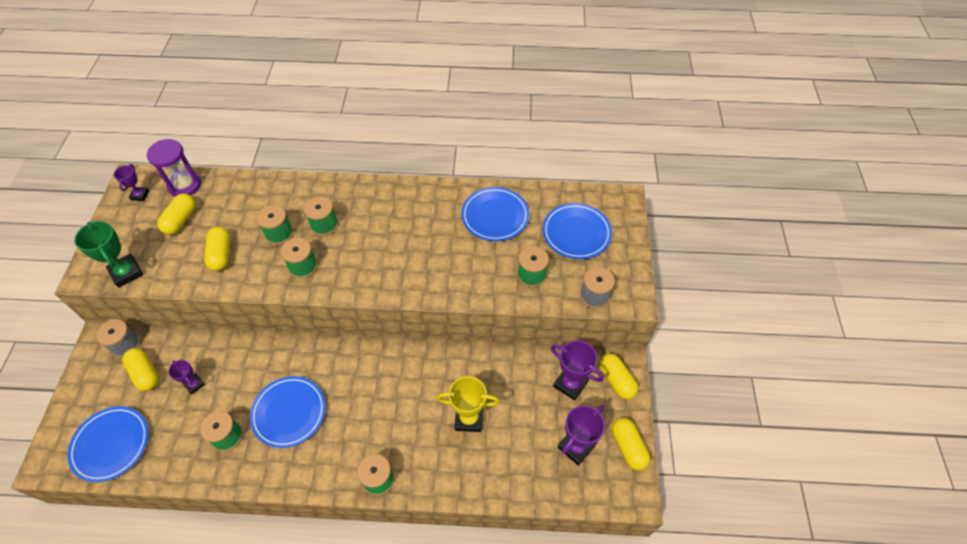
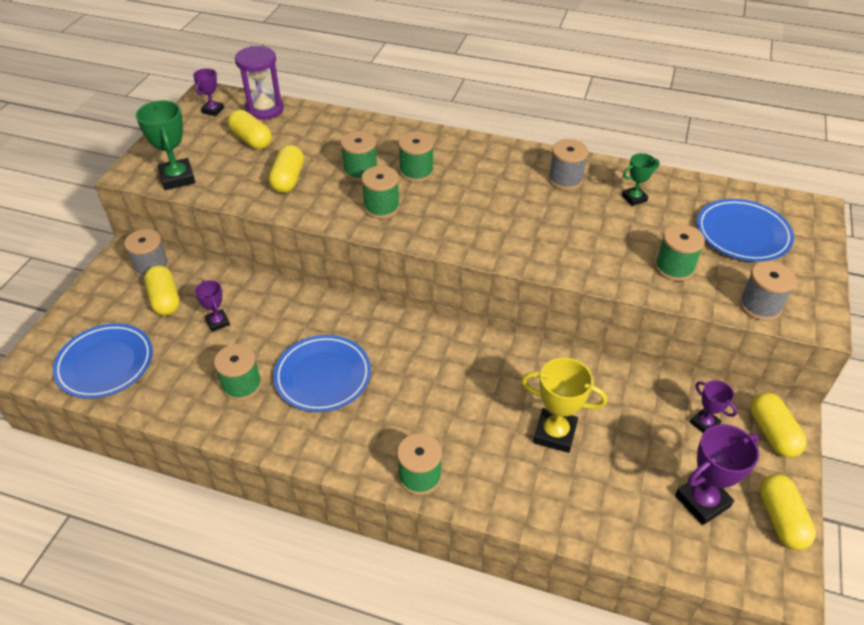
camera: 15 degrees right, 10 degrees down
yellow capsule [157,193,196,235] -> yellow capsule turned 75 degrees counterclockwise [228,110,272,149]
blue plate [461,187,529,241] -> green trophy [622,153,660,206]
purple trophy [551,340,604,401] -> purple trophy [690,380,737,433], size x0.59
none -> grey spool [548,139,589,190]

